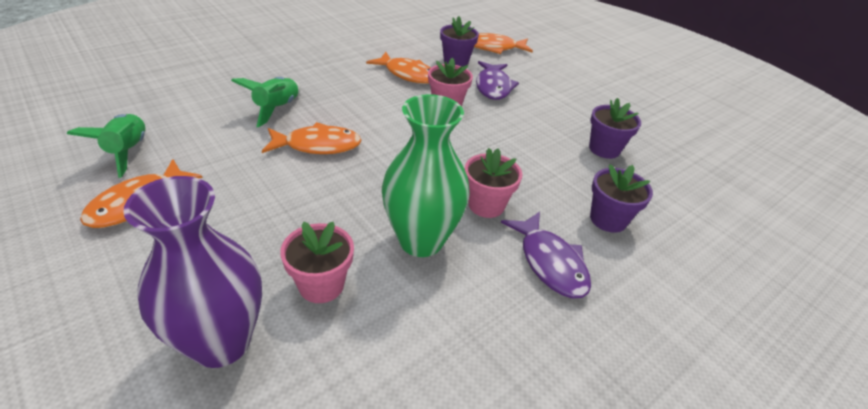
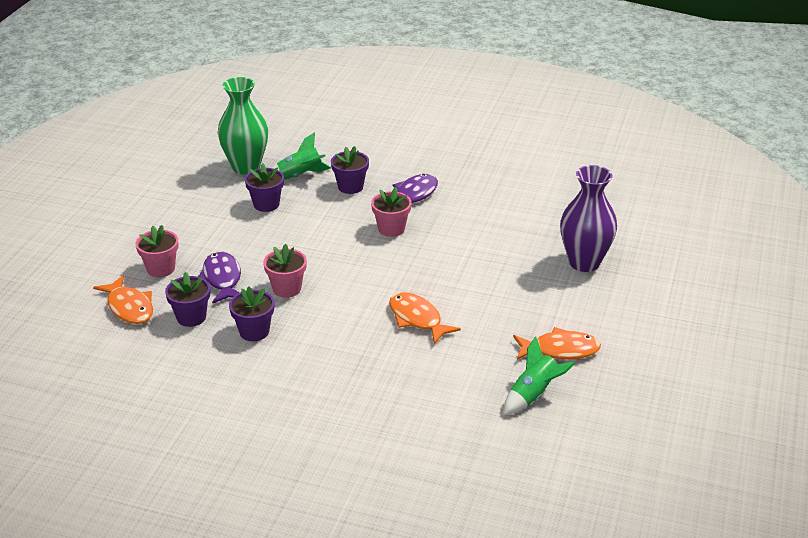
camera: 120 degrees left, 5 degrees down
green rocket [231,77,301,127] -> green rocket moved to [272,132,331,180]
pink flower pot [280,221,354,303] -> pink flower pot moved to [135,225,178,277]
orange fish [366,52,431,84] -> purple flower pot [229,286,274,341]
green vase [382,94,470,257] -> green vase moved to [218,77,268,175]
purple fish [476,61,519,100] -> purple fish turned 75 degrees counterclockwise [198,252,241,304]

